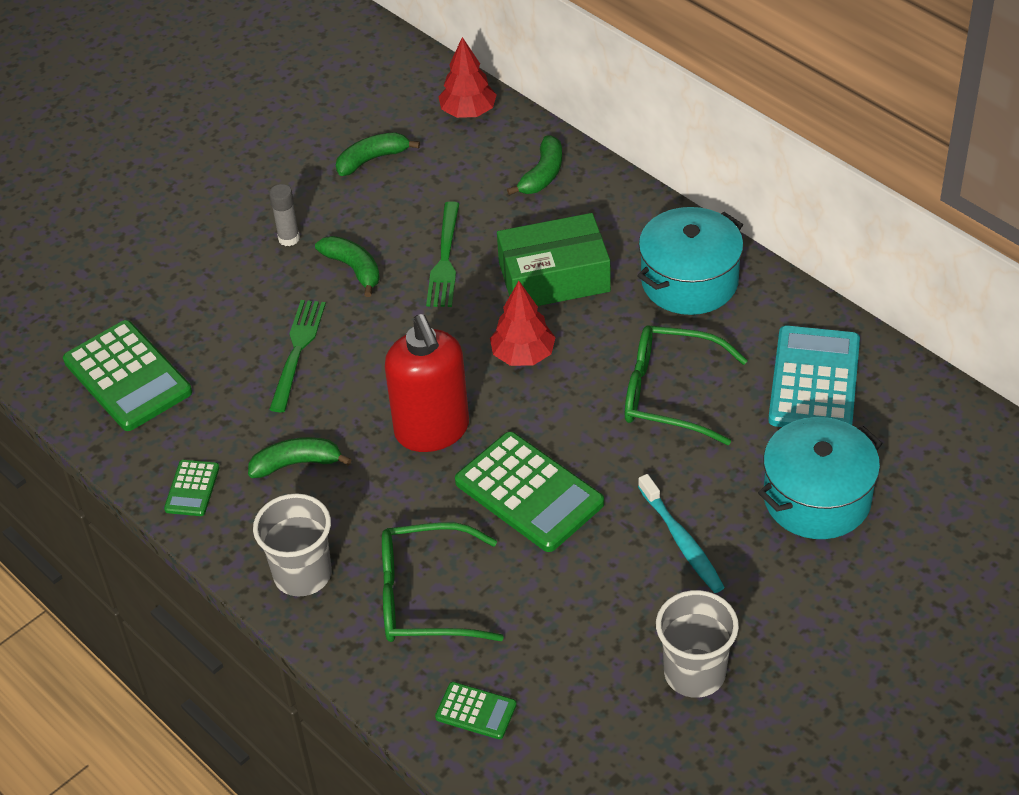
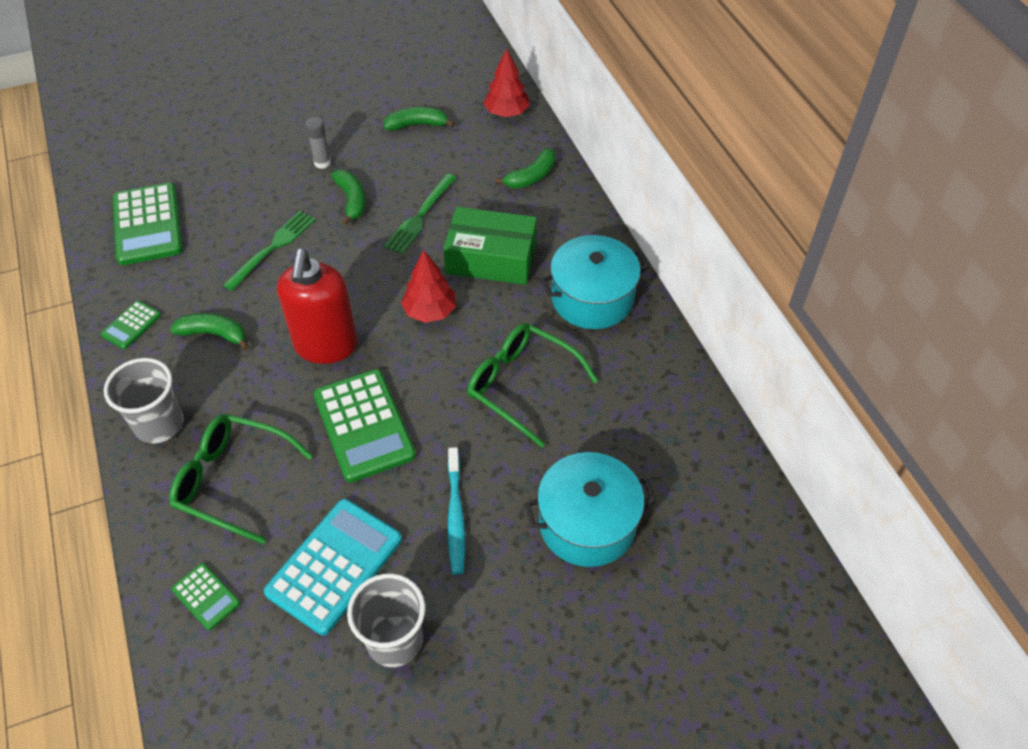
camera: 20 degrees right, 5 degrees up
turquoise calculator [768,325,860,427] -> turquoise calculator moved to [264,499,402,635]

